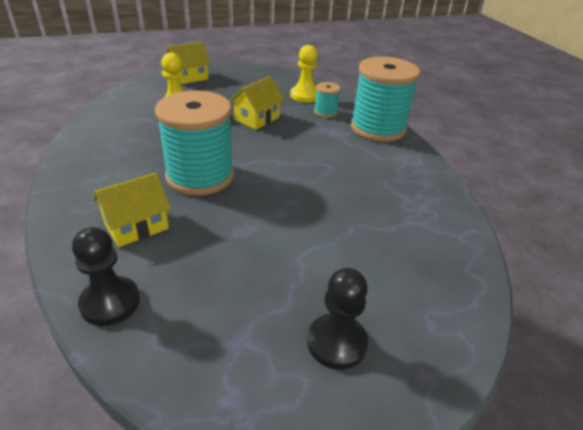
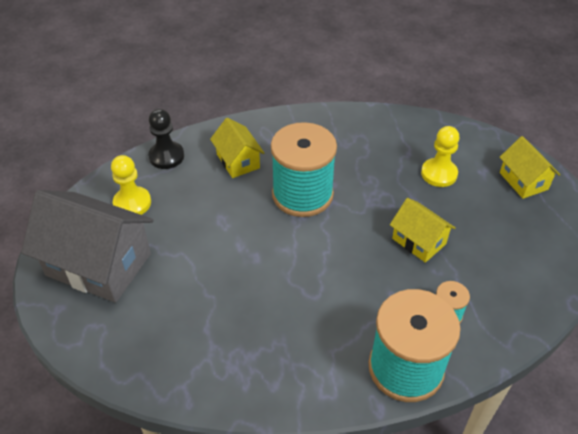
camera: 100 degrees right, 10 degrees up
yellow pawn [290,45,318,103] -> yellow pawn moved to [111,155,151,215]
black pawn [307,268,368,370] -> grey house [21,190,153,303]

